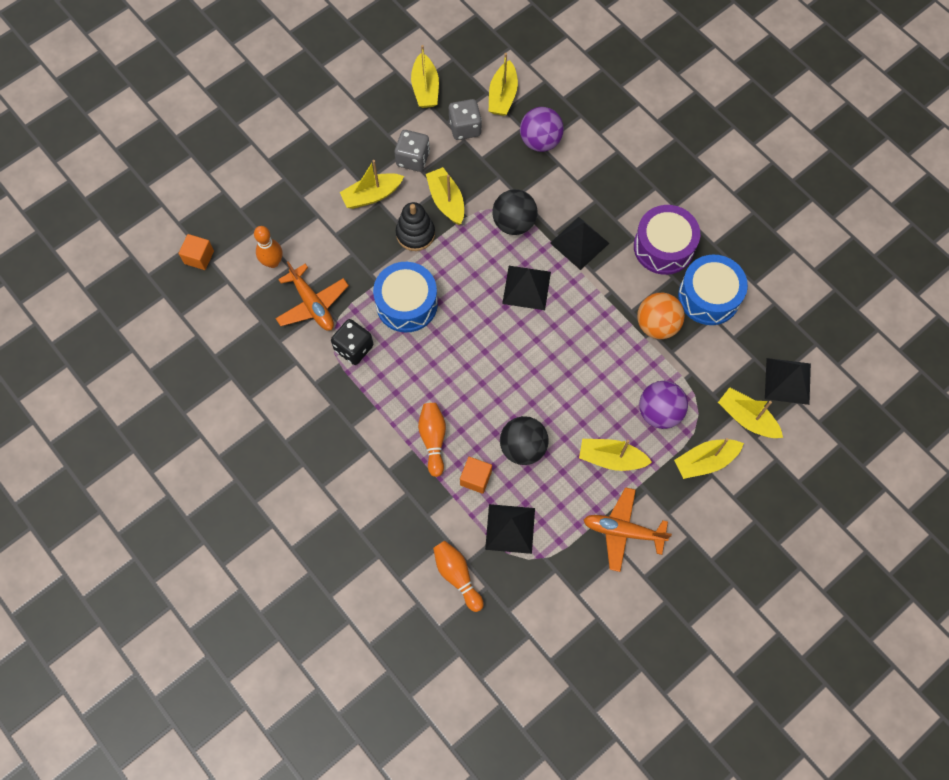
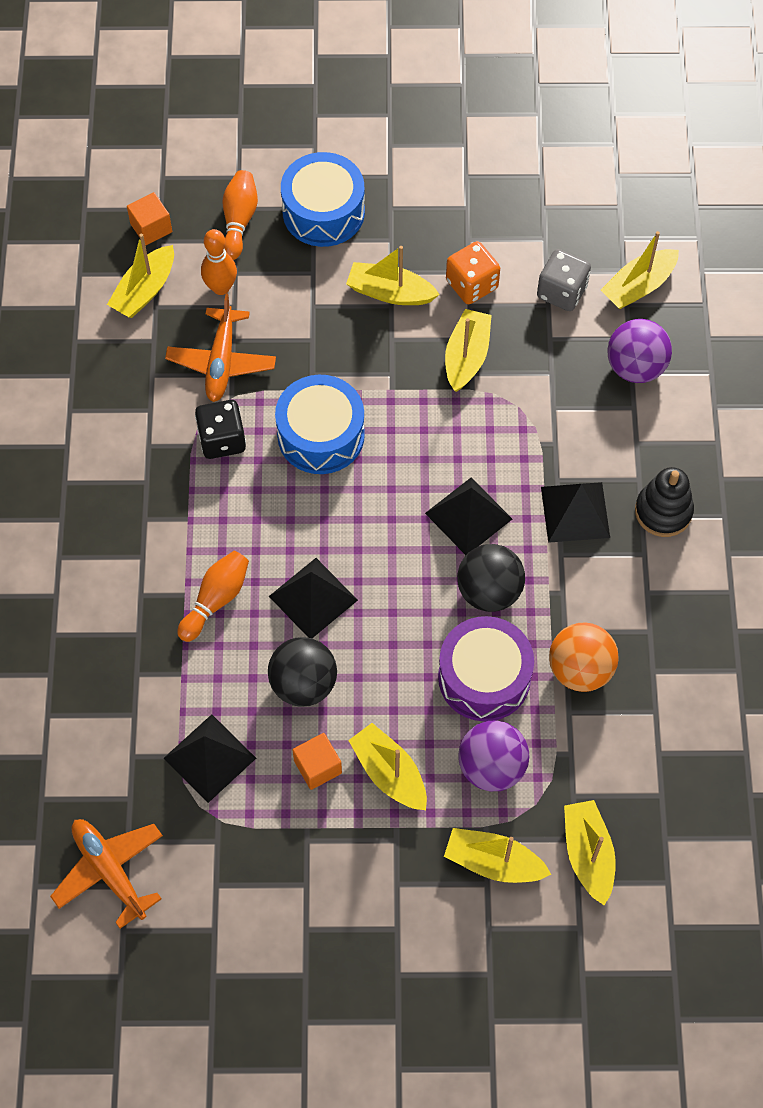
camera: 40 degrees right, 5 degrees down
grey dice [395,130,430,172] -> orange dice [446,241,500,304]
black stacking toy [396,202,435,251] -> black stacking toy moved to [635,467,694,537]
yellow boat [411,45,439,108] -> yellow boat moved to [107,234,174,318]
orange bowling pin [433,541,484,612] -> orange bowling pin moved to [222,170,258,260]
orange cube [460,457,492,494] -> orange cube moved to [292,733,342,790]
black ball [493,189,537,235] -> black ball moved to [457,544,525,612]
orange plane [584,487,672,572] -> orange plane moved to [50,819,163,929]
purple drum [634,205,700,275] -> purple drum moved to [438,616,534,721]
blue drum [678,255,748,325] -> blue drum moved to [281,152,365,247]
black pyramid [765,358,811,405] -> black pyramid moved to [269,558,358,638]

